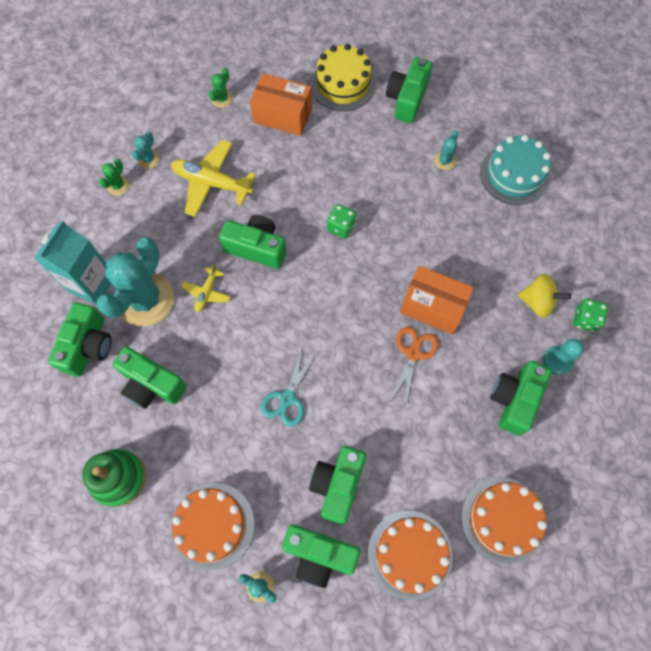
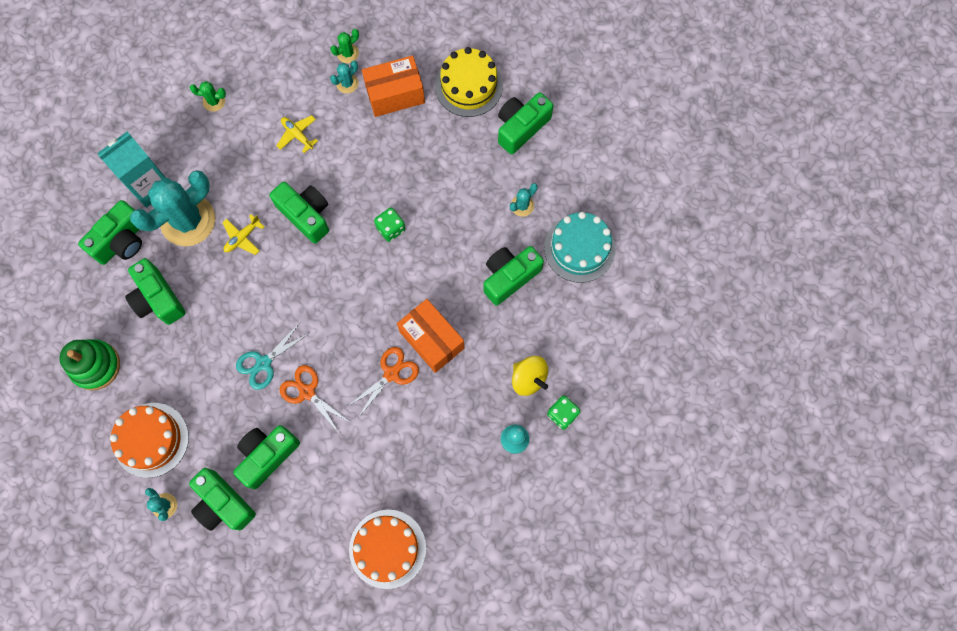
camera: 25 degrees right, 5 degrees up
green cactus [99,159,130,196] -> green cactus turned 45 degrees clockwise [189,81,226,112]
turquoise cactus [132,131,160,169] -> turquoise cactus moved to [330,61,359,93]
yellow plane [171,140,256,217] -> yellow plane [276,115,318,153], size x0.53
orange box [250,73,312,136] -> orange box turned 60 degrees counterclockwise [362,55,425,117]
orange cake [368,511,452,600] -> none
green camera [491,361,552,436] -> green camera moved to [483,246,544,306]
none -> orange scissors [280,365,351,433]

